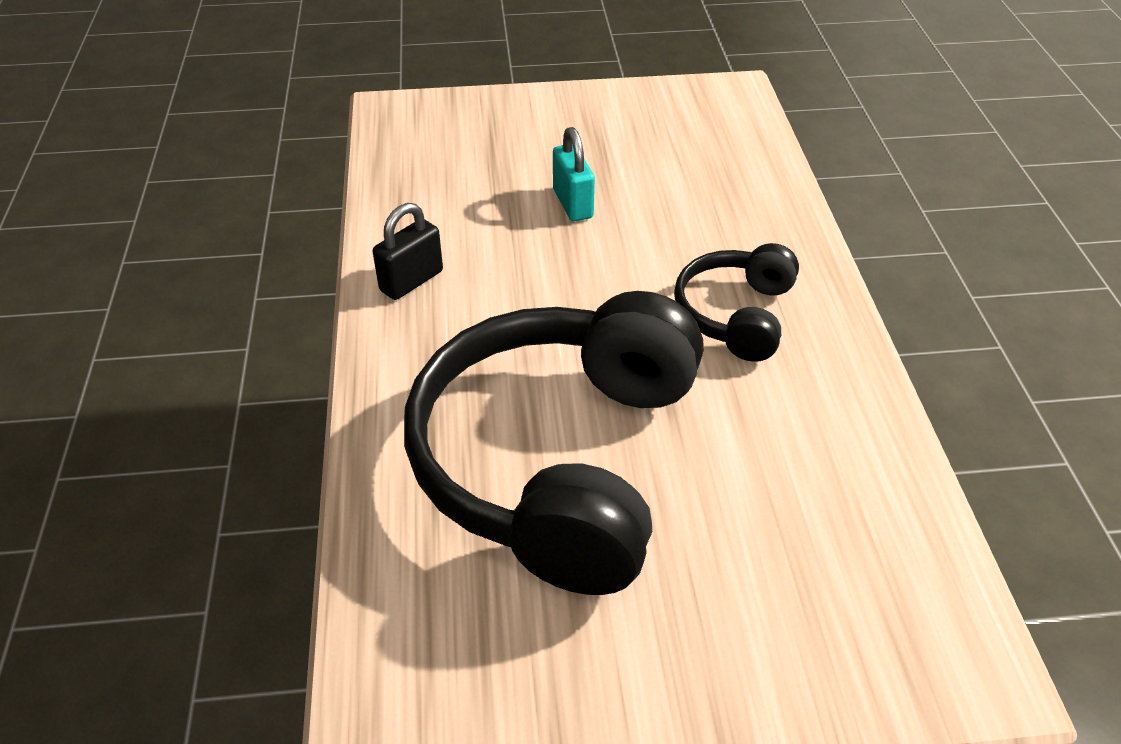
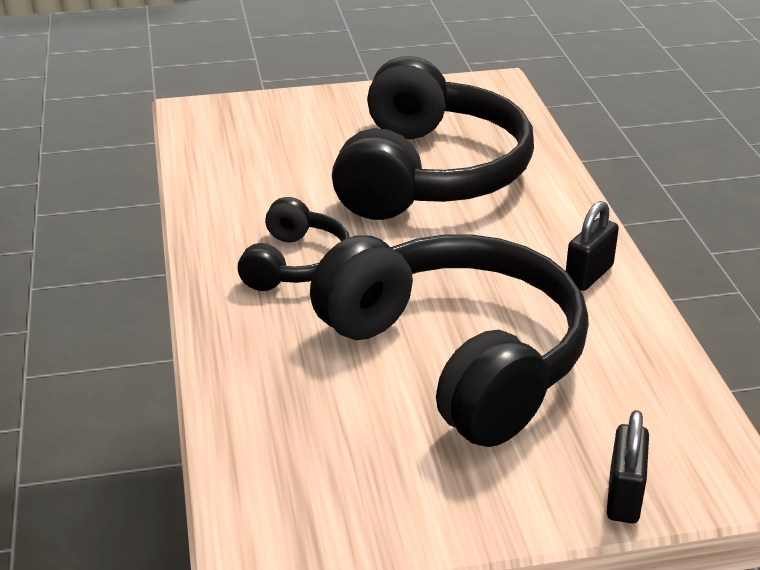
camera: 175 degrees right, 10 degrees down
turquoise padlock [553,127,595,221] -> black headphones [310,235,589,447]
none -> black padlock [607,410,649,523]

